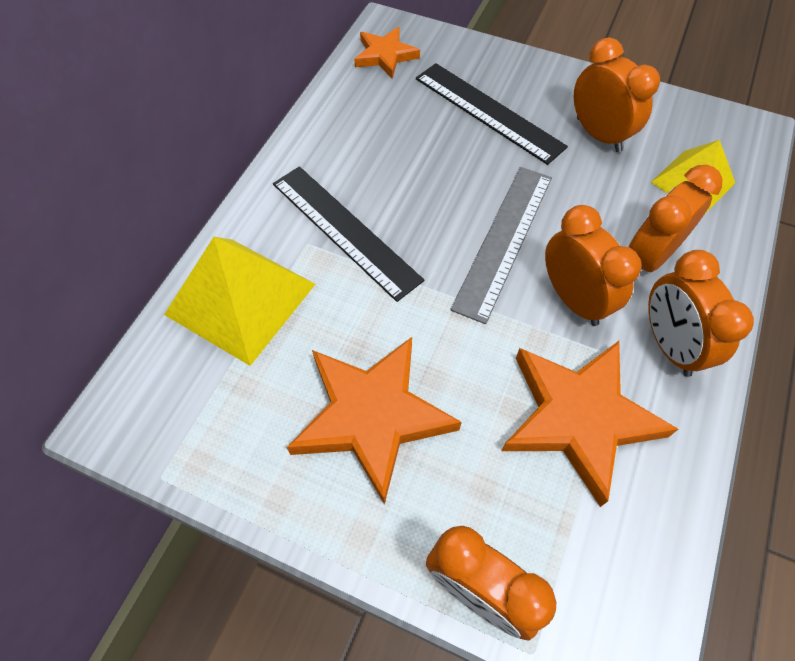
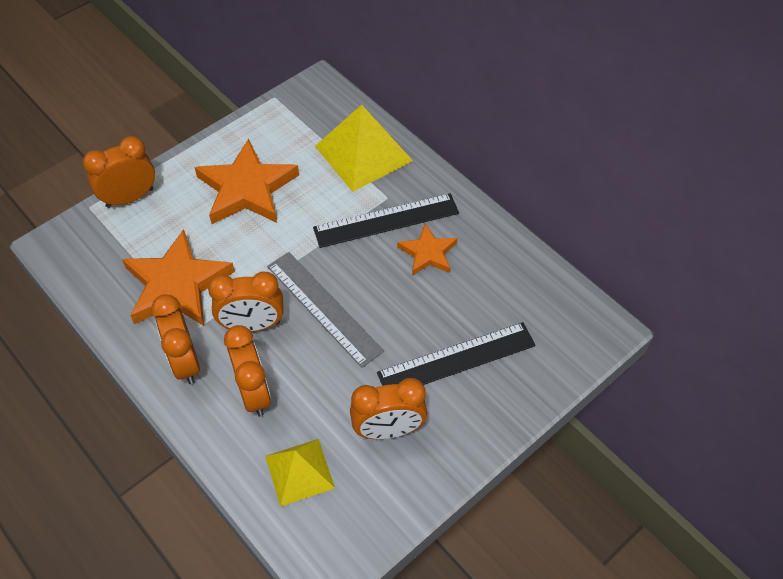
camera: 115 degrees right, 5 degrees down
orange star [354,27,420,78] -> orange star moved to [397,223,458,276]
orange clock [648,250,754,377] -> orange clock turned 120 degrees counterclockwise [151,294,200,384]

